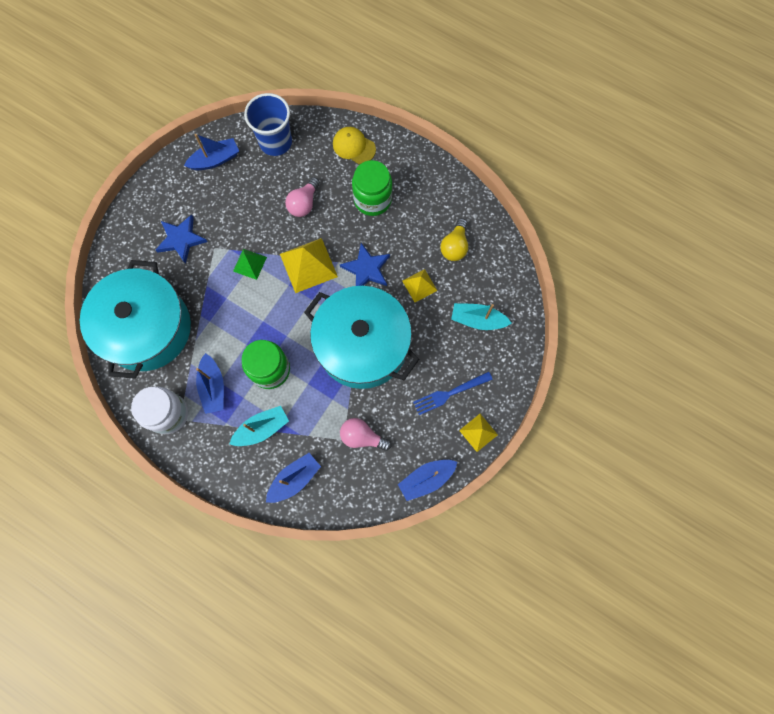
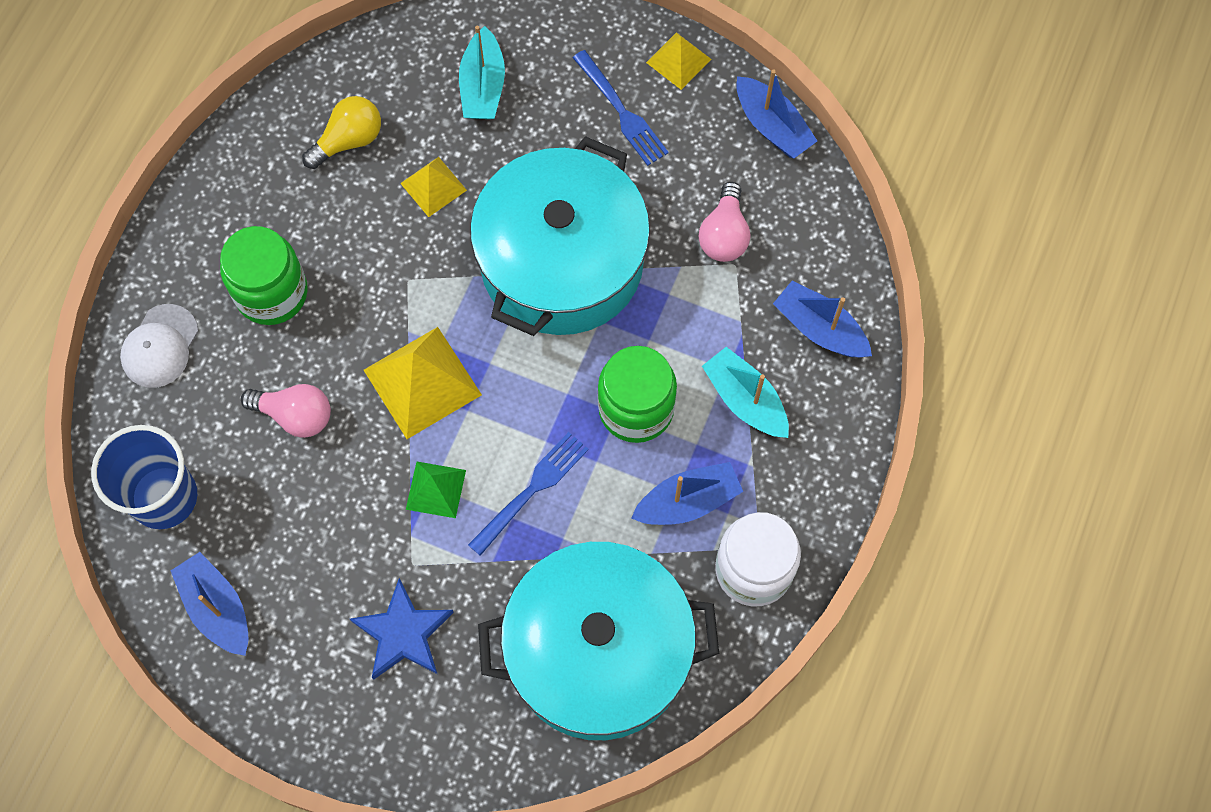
camera: 100 degrees left, 5 degrees down
yellow cap [333,127,376,164] -> white cap [120,304,198,388]
blue star [340,243,390,286] -> none
yellow light bulb [440,218,468,261] -> yellow light bulb turned 45 degrees counterclockwise [302,96,381,169]
none -> blue fork [468,432,589,556]

